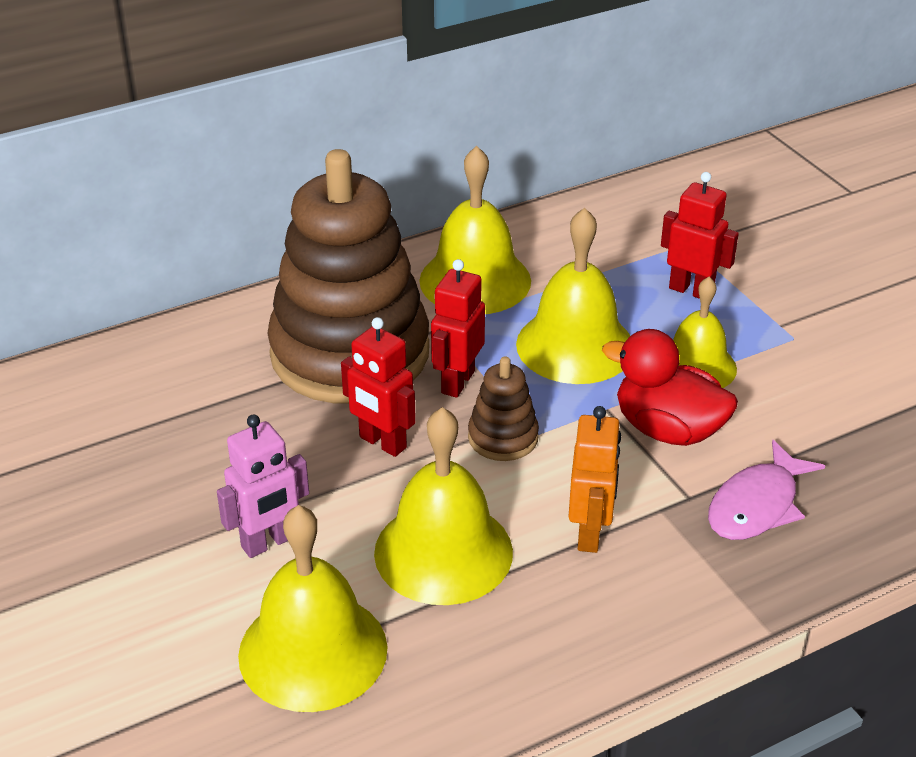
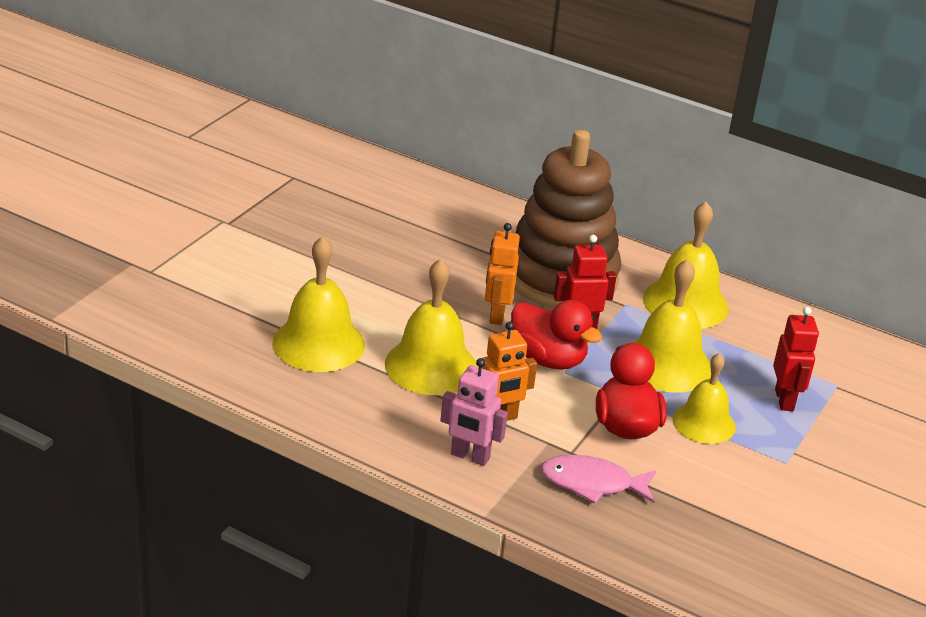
camera: 55 degrees right, 5 degrees down
pink robot [217,414,309,558] -> pink robot moved to [440,358,508,466]
red robot [341,317,416,457] -> orange robot [485,223,520,325]
brown stacking toy [468,356,539,461] -> red duck [511,300,602,370]

